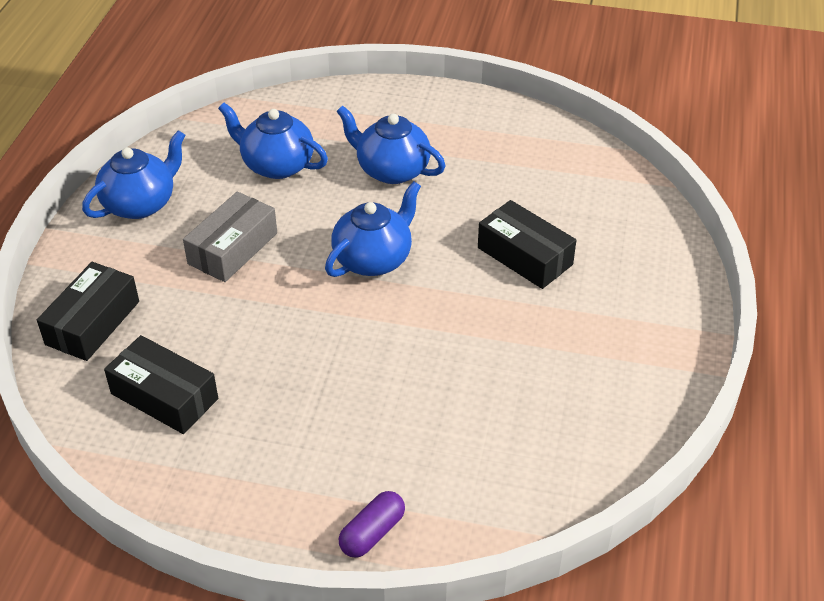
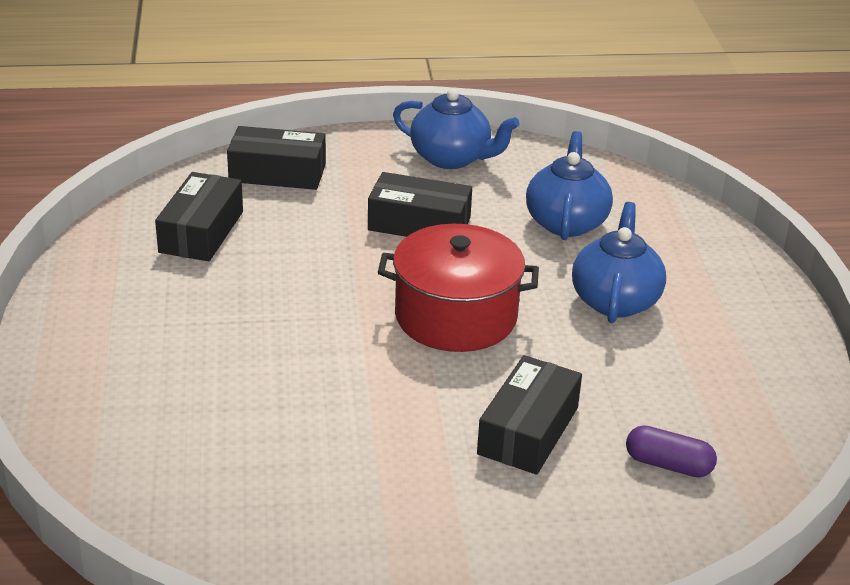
camera: 70 degrees right, 10 degrees down
grey box [183,191,277,282] -> black box [368,172,472,237]
blue teapot [325,181,421,277] -> red pot [378,224,539,352]
purple capsule [339,491,405,557] -> purple capsule moved to [626,425,717,477]

